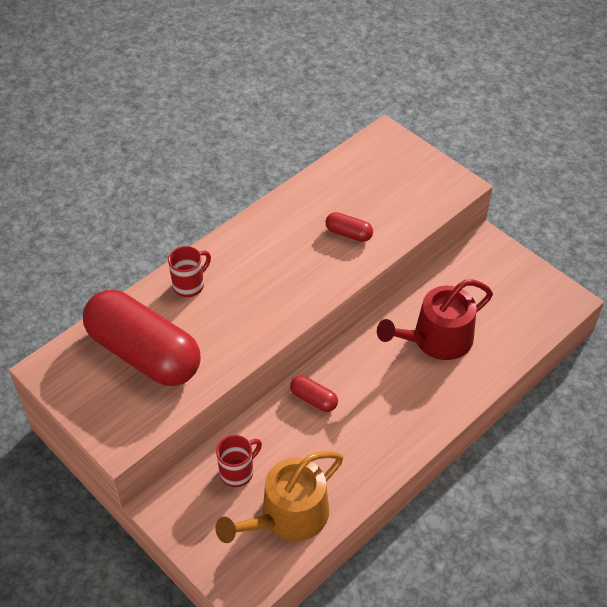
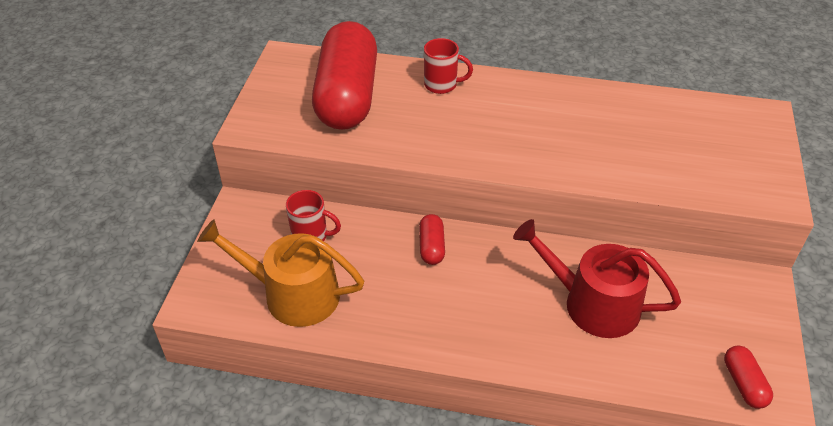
camera: 55 degrees right, 5 degrees down
red capsule [325,212,373,242] -> red capsule moved to [724,345,773,409]

